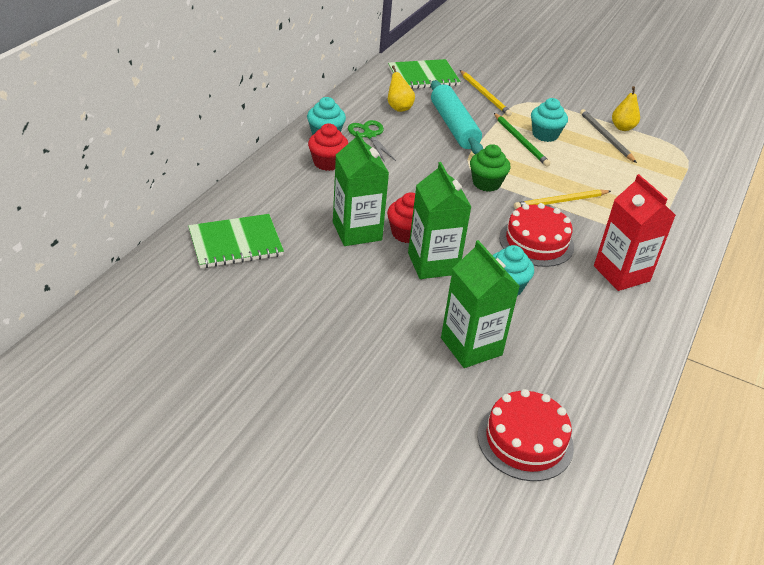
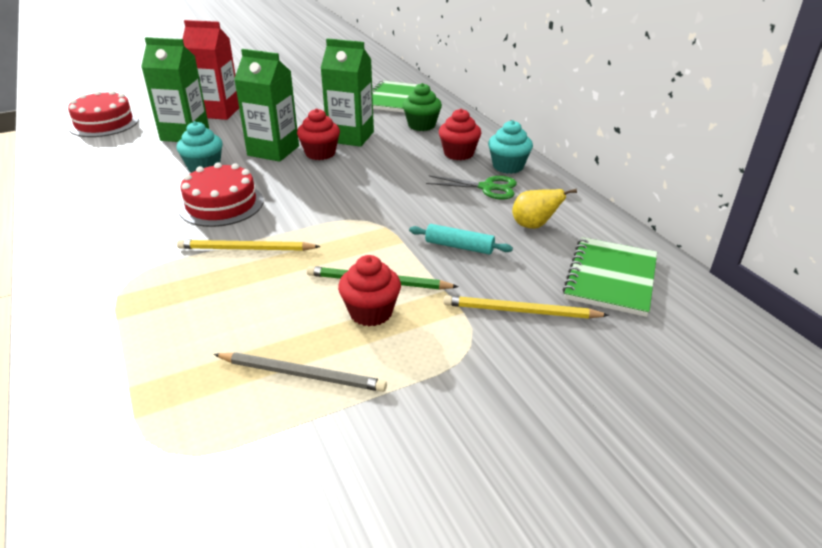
camera: 130 degrees right, 5 degrees down
turquoise rolling pin [431,80,483,154] -> turquoise rolling pin [409,224,513,255], size x0.54
green cupcake [470,144,510,192] -> green cupcake moved to [403,83,442,131]
yellow pencil [514,190,611,209] -> yellow pencil turned 105 degrees counterclockwise [177,239,321,251]
turquoise cupcake [531,98,568,142] -> red cupcake [338,255,401,326]
red carton [594,174,676,291] -> red carton moved to [183,20,239,120]
yellow pear [612,86,640,131] -> none

